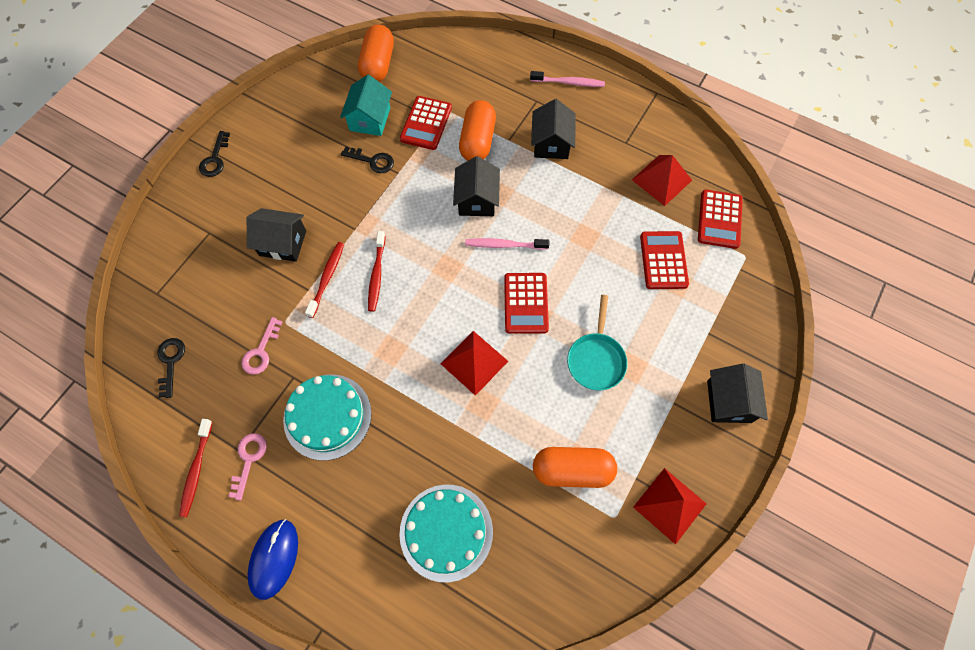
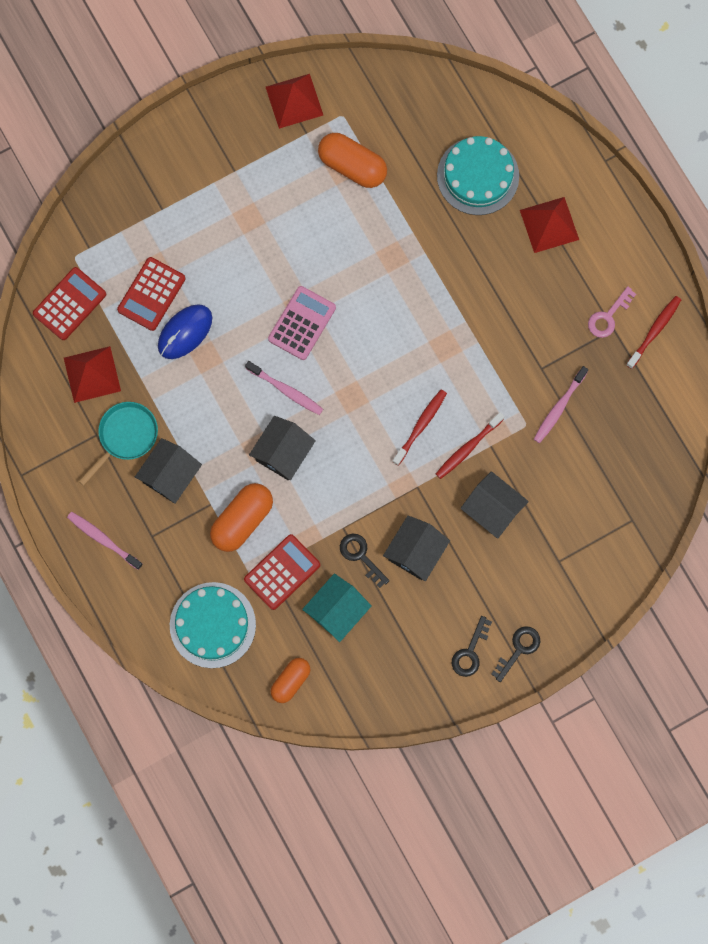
camera: 150 degrees left, 10 degrees up
black key [157,338,185,398] -> black key moved to [452,616,492,677]
pink key [241,317,283,375] -> pink toothbrush [534,366,588,443]
blue mouse [248,519,298,600] -> blue mouse moved to [158,304,212,359]
turquoise cake [283,375,372,461] -> turquoise cake moved to [170,582,256,668]
orange capsule [358,24,394,82] -> orange capsule [271,658,311,703], size x0.64
red pyramid [440,331,508,396] -> red pyramid moved to [520,197,579,253]
red calculator [504,273,549,334] -> pink calculator [268,286,336,360]
turquoise pan [567,295,627,391] -> turquoise pan moved to [79,402,158,486]
black house [707,364,768,423] -> black house moved to [383,515,450,581]

